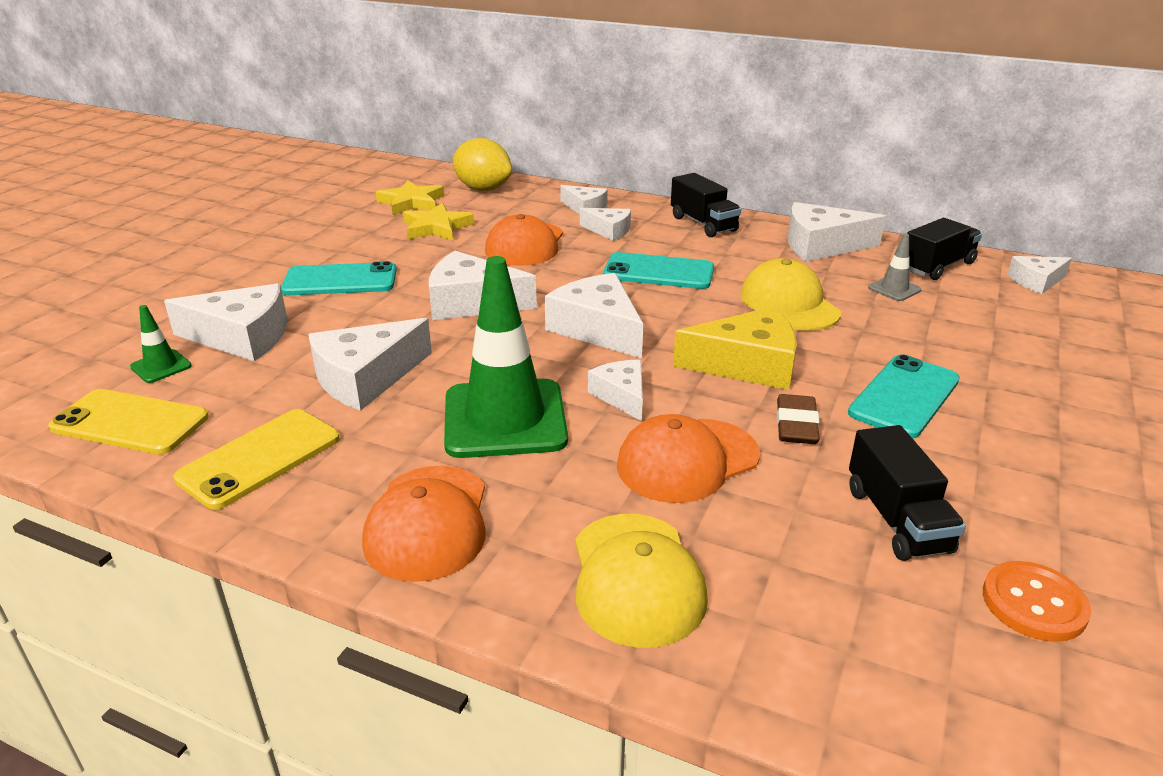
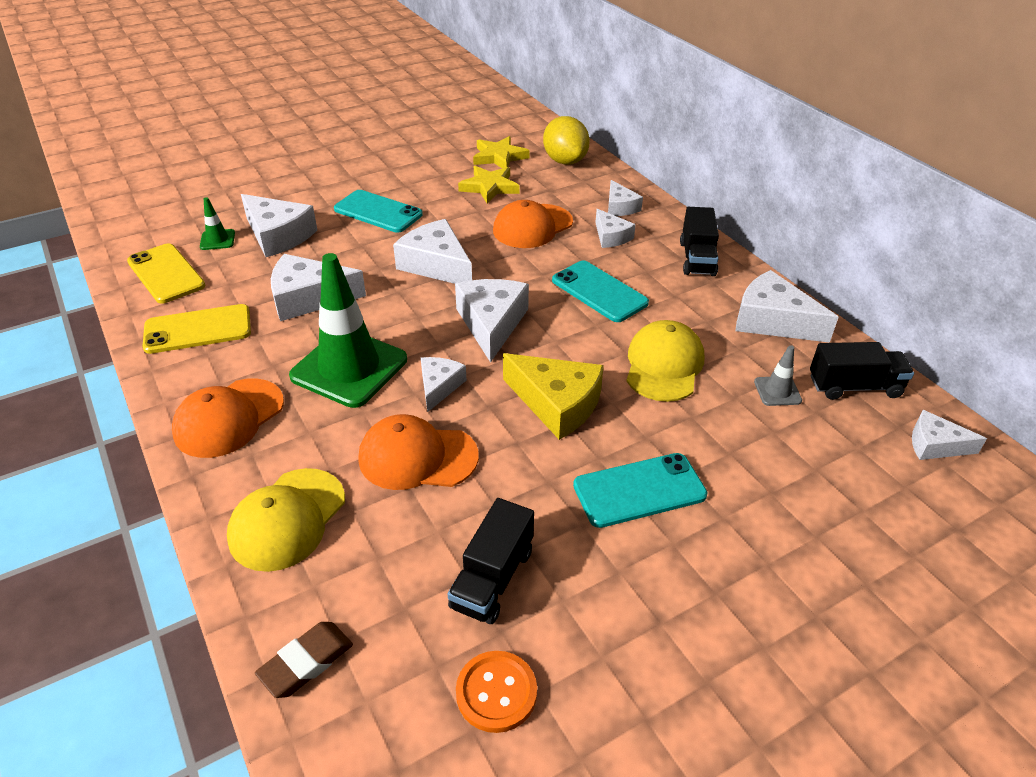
camera: 35 degrees right, 10 degrees up
brown eraser [777,394,820,444] -> brown eraser moved to [255,622,353,698]

